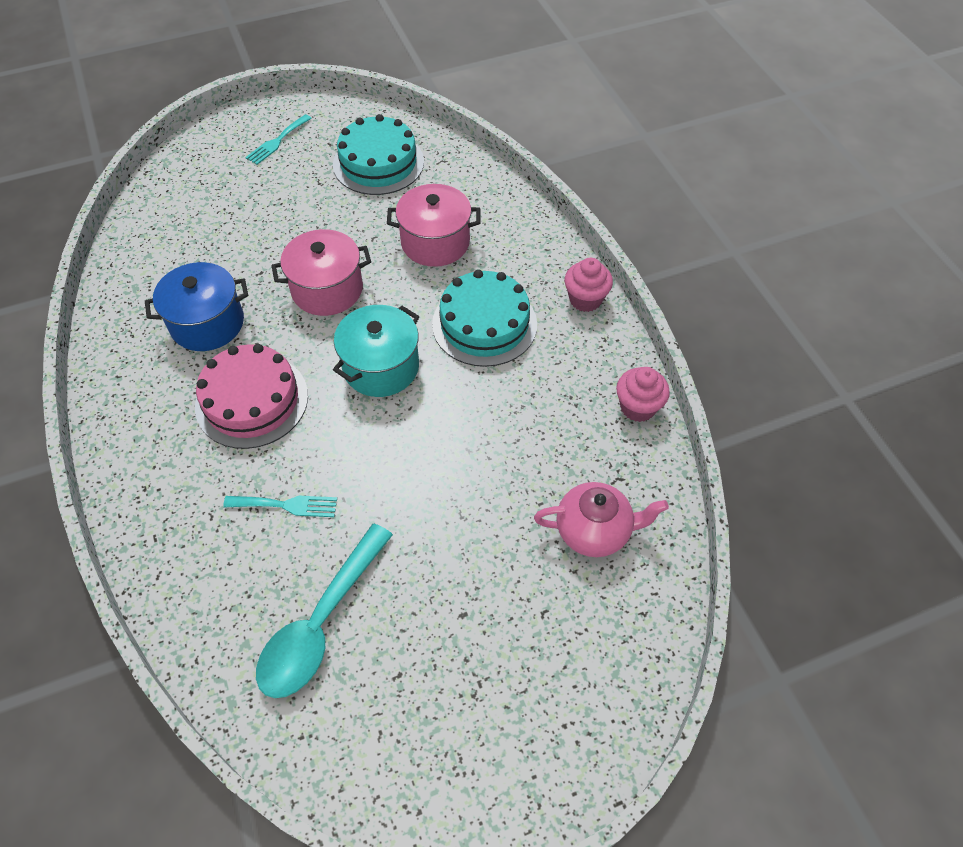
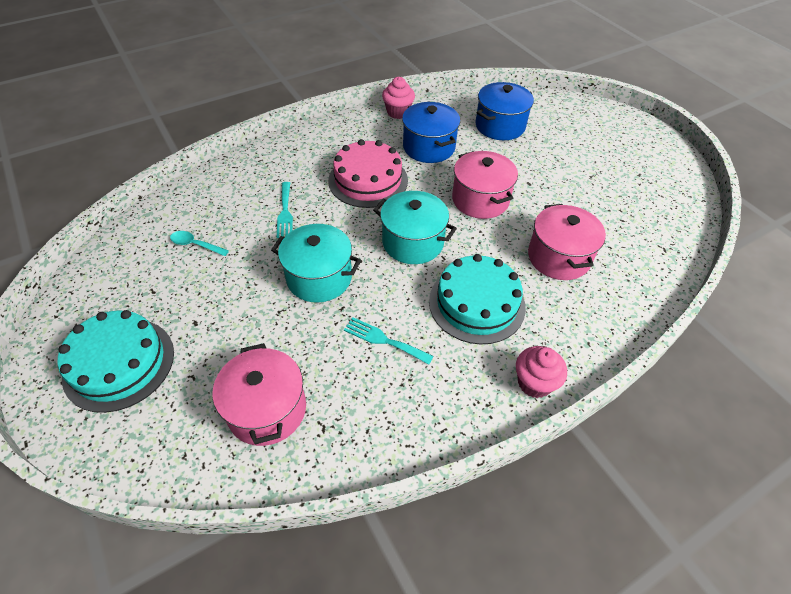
camera: 80 degrees right, 5 degrees down
turquoise fork [245,114,312,165] -> turquoise fork moved to [344,317,434,365]
turquoise spoon [256,524,393,698] -> turquoise spoon [170,231,229,256], size x0.46
turquoise cake [333,114,424,195] -> turquoise cake moved to [58,310,174,413]
pink teapot [534,482,669,557] -> pink pot [213,343,306,446]
pink cupcake [616,367,670,422] -> pink cupcake moved to [382,77,415,119]
none -> turquoise pot [271,224,361,303]
none -> blue pot [476,82,534,140]

